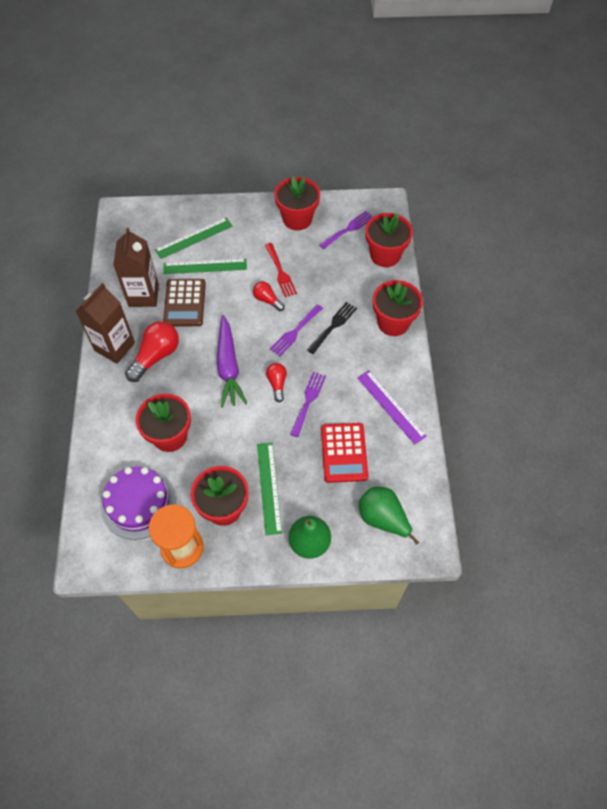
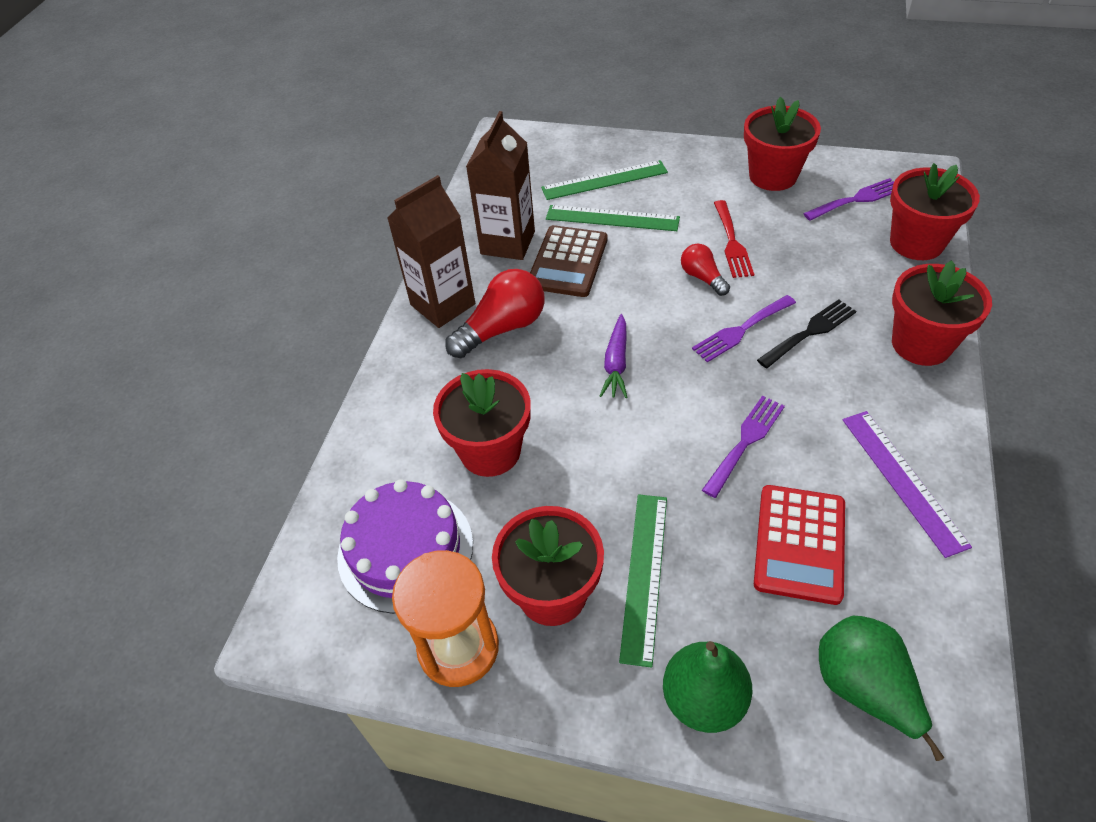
camera: 20 degrees right, 10 degrees down
purple carrot [217,315,247,408] -> purple carrot [600,314,627,398], size x0.61
red light bulb [266,363,287,402] -> none

